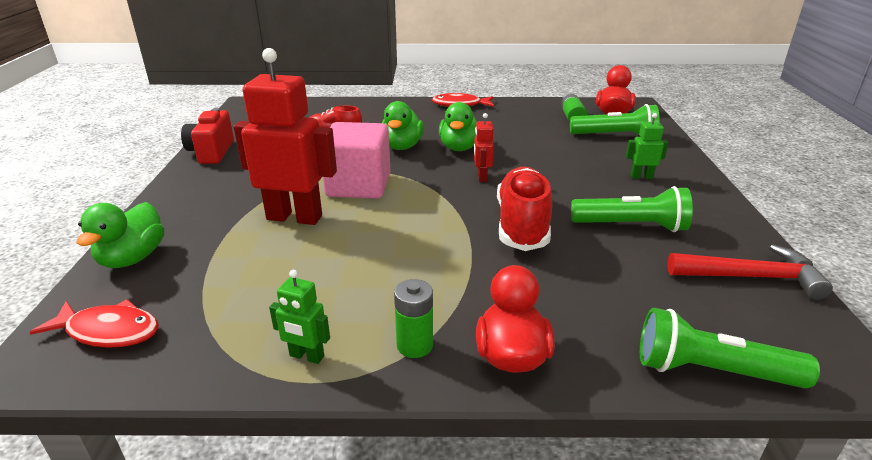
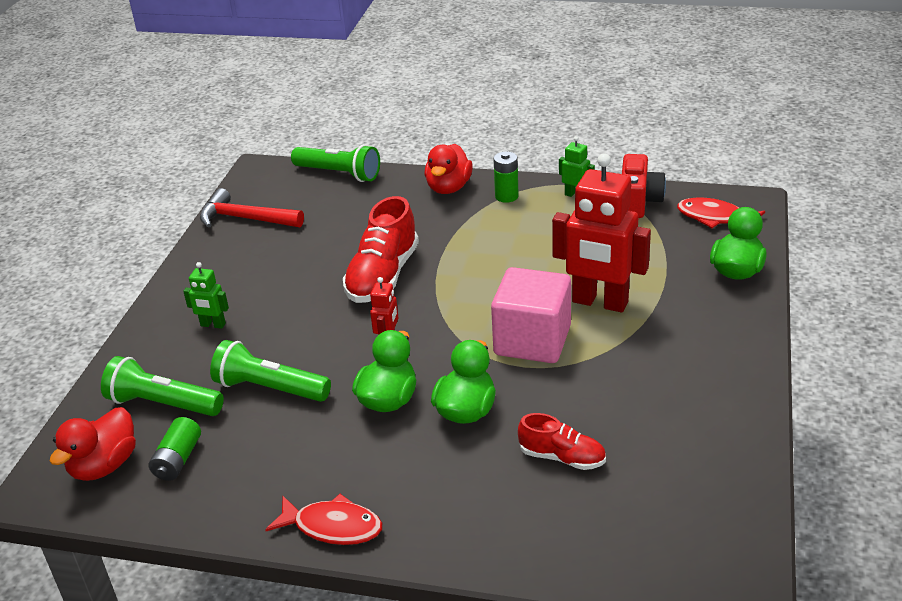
camera: 165 degrees left, 5 degrees up
red camera [181,108,234,164] -> red camera moved to [622,154,666,218]
green flashlight [571,186,693,232] -> green flashlight moved to [210,340,331,402]

